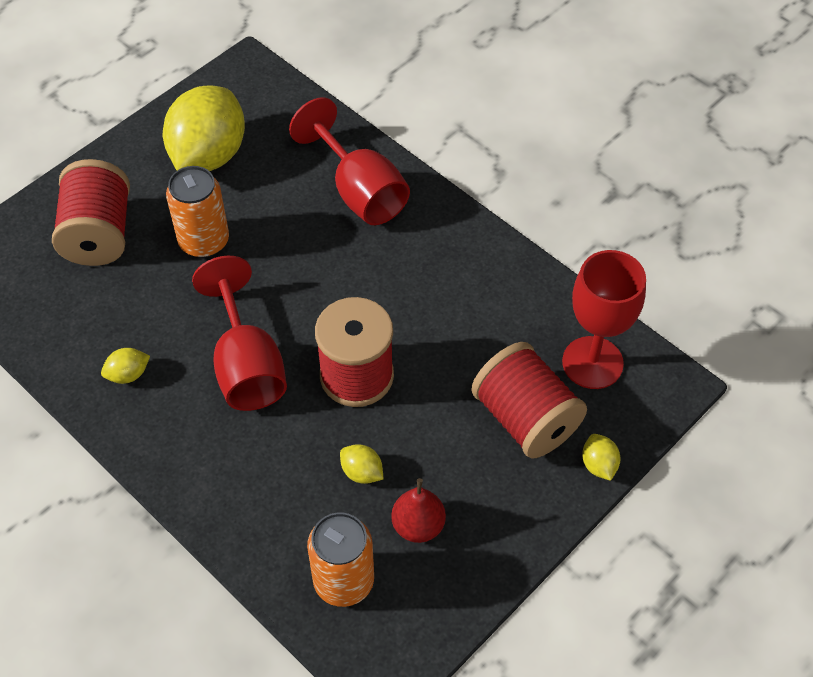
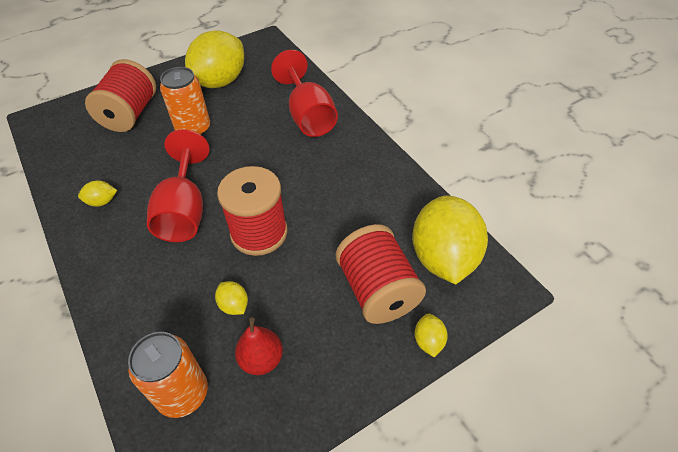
camera: 15 degrees right, 5 degrees down
red goblet [562,250,646,389] -> yellow lemon [412,196,488,285]

